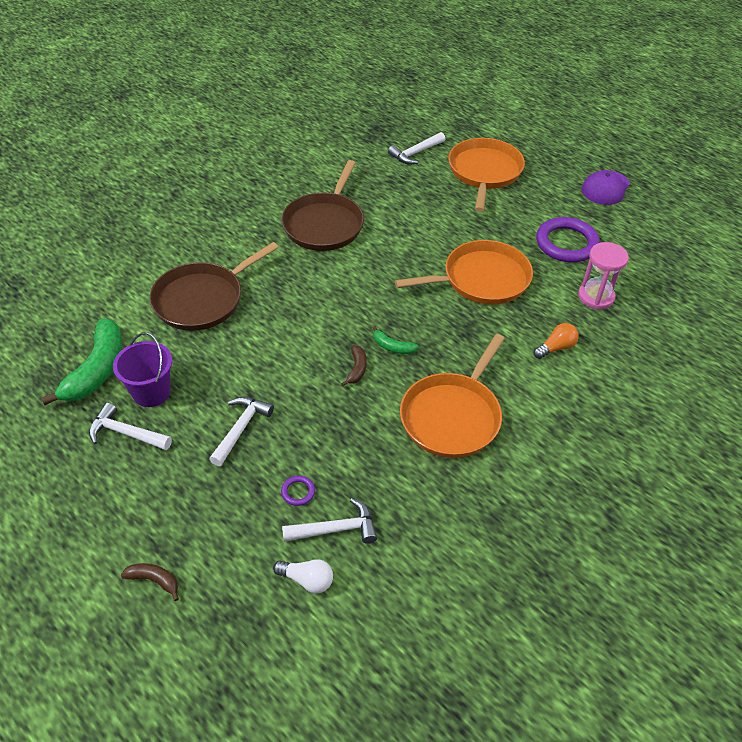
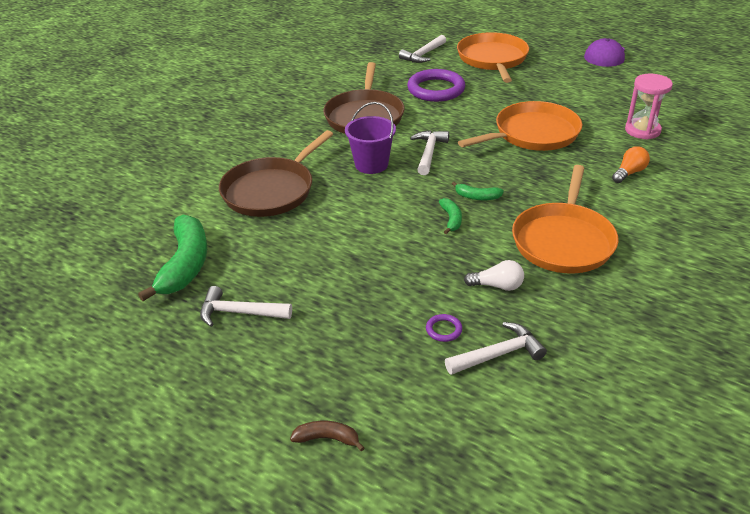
camera: 10 degrees left, 10 degrees down
purple bucket [113,332,172,407] -> purple bucket moved to [345,102,396,174]
white hammer [209,397,274,466] -> white hammer moved to [410,130,449,175]
white light bulb [273,559,333,594] -> white light bulb moved to [464,260,524,291]
brown banana [341,345,367,386] -> green banana [439,198,462,234]
purple ring [536,217,600,262] -> purple ring moved to [407,69,465,102]

